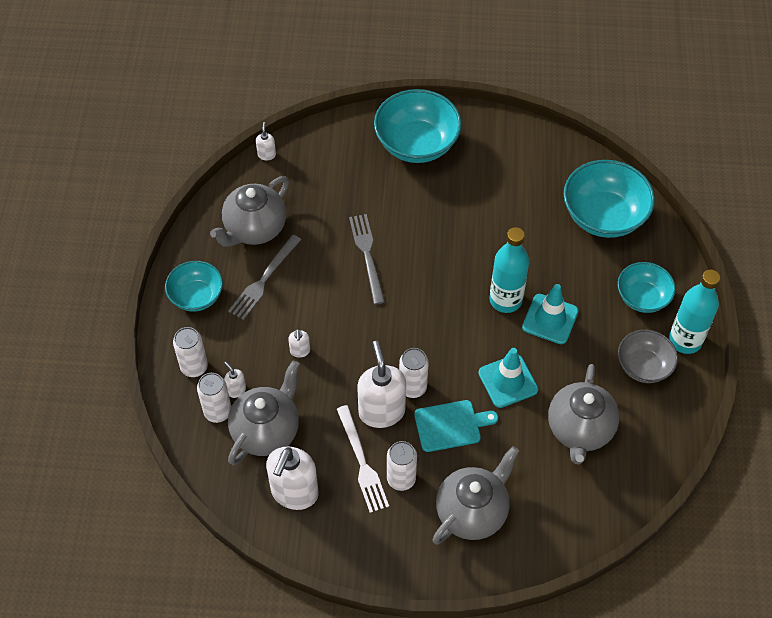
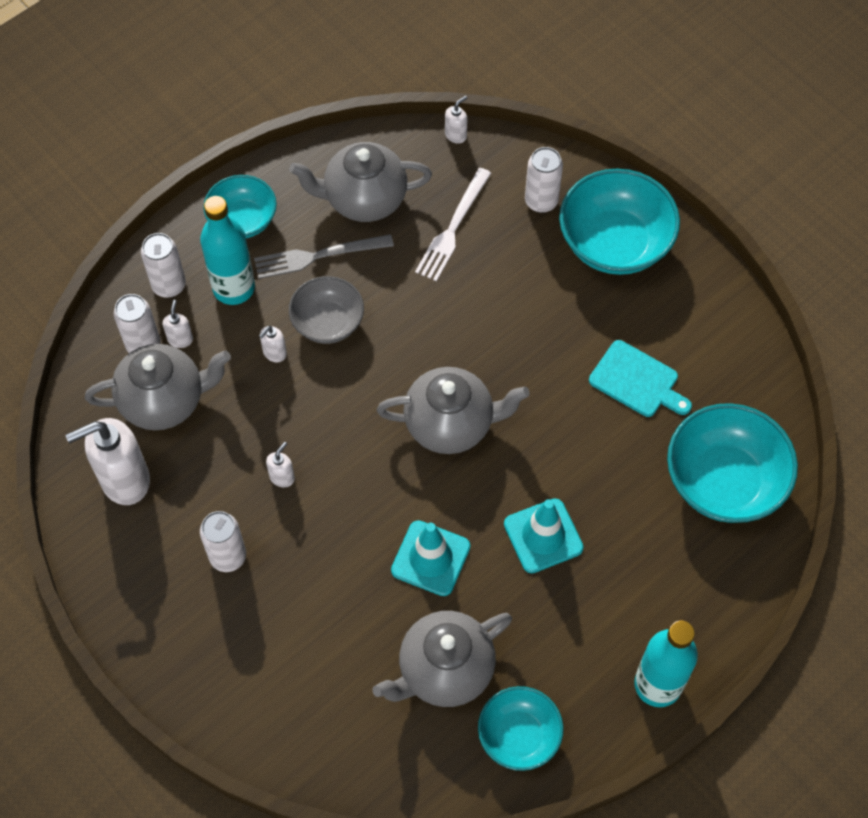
camera: 45 degrees right, 5 degrees up
white fork [337,405,389,513] -> white fork moved to [415,168,491,281]
grey fork [349,214,385,304] -> none
white soap dispenser [357,341,406,428] -> white soap dispenser [266,442,295,487], size x0.44
white can [399,348,429,398] -> white can moved to [525,147,563,213]
turquoise cutting board [414,400,498,452] -> turquoise cutting board moved to [589,340,692,417]
grey teapot [432,446,519,545] -> grey teapot moved to [377,367,530,454]
turquoise bottle [490,227,529,313] -> turquoise bottle moved to [200,196,255,305]
turquoise bowl [618,262,676,313] -> turquoise bowl moved to [478,686,563,771]
grey bowl [618,330,678,383] -> grey bowl moved to [289,276,364,344]

